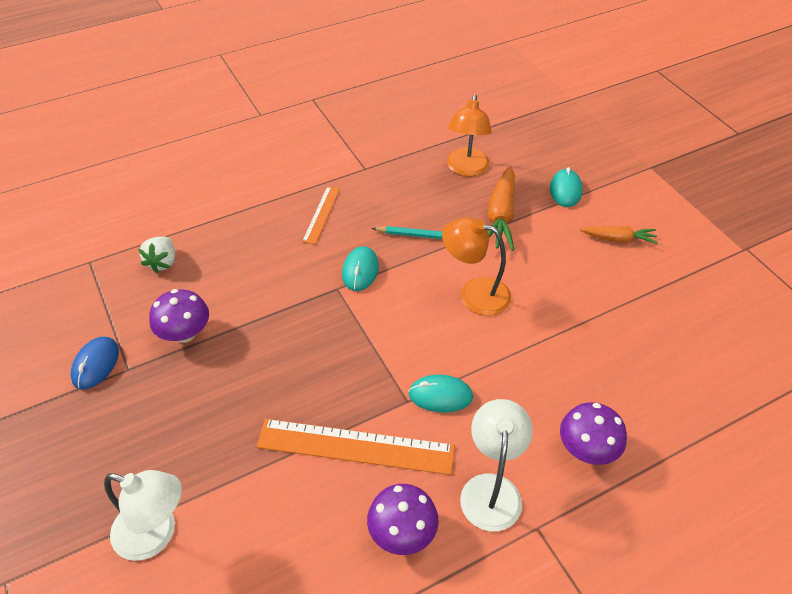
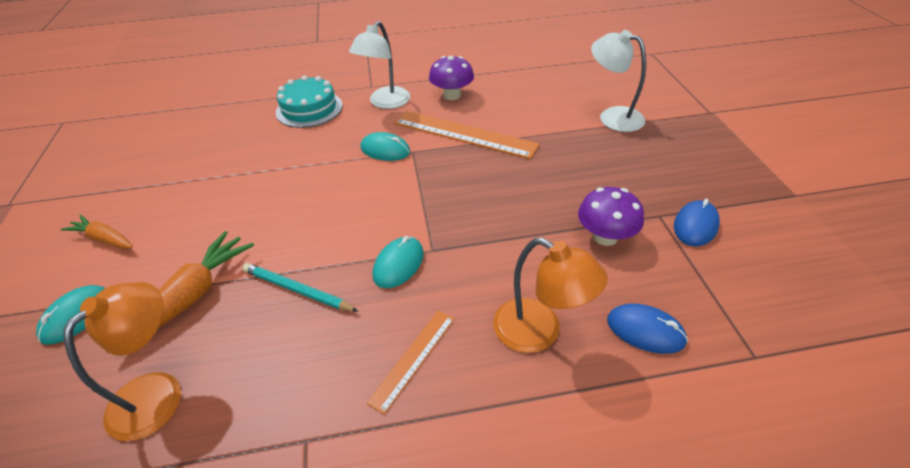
camera: 160 degrees left, 5 degrees down
white strawberry [138,237,175,273] -> blue mouse [607,304,688,354]
orange lamp [442,217,511,316] -> orange lamp moved to [493,238,608,353]
purple mushroom [560,402,627,465] -> turquoise cake [276,76,343,128]

